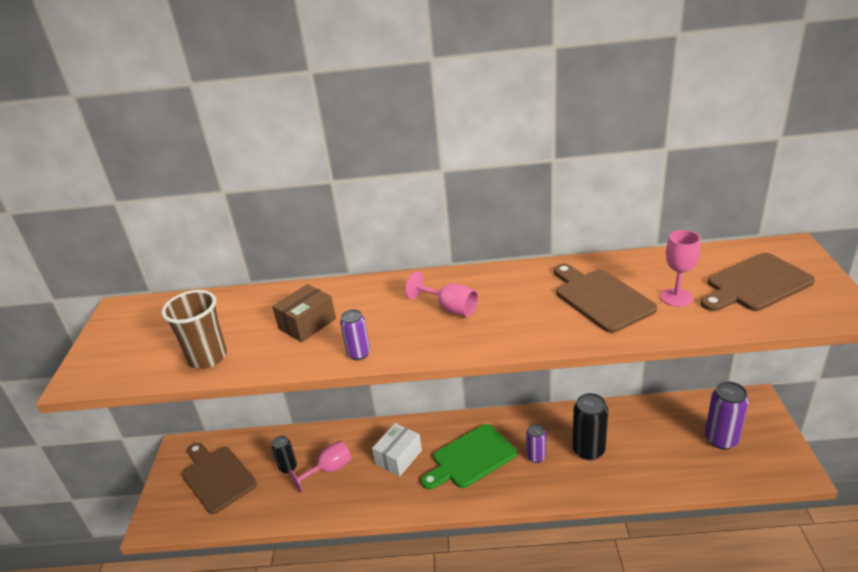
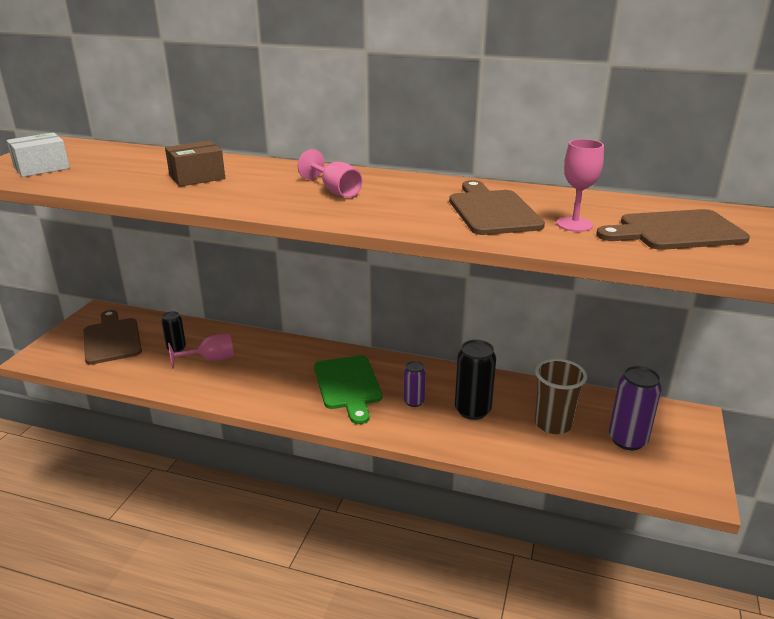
camera: 15 degrees right, 5 degrees down
brown cup [162,290,227,369] -> brown cup moved to [535,359,587,434]
purple can [340,309,370,360] -> none
white box [372,423,422,477] -> white box moved to [6,133,70,177]
green cutting board [421,424,517,490] -> green cutting board turned 90 degrees counterclockwise [314,355,382,424]

